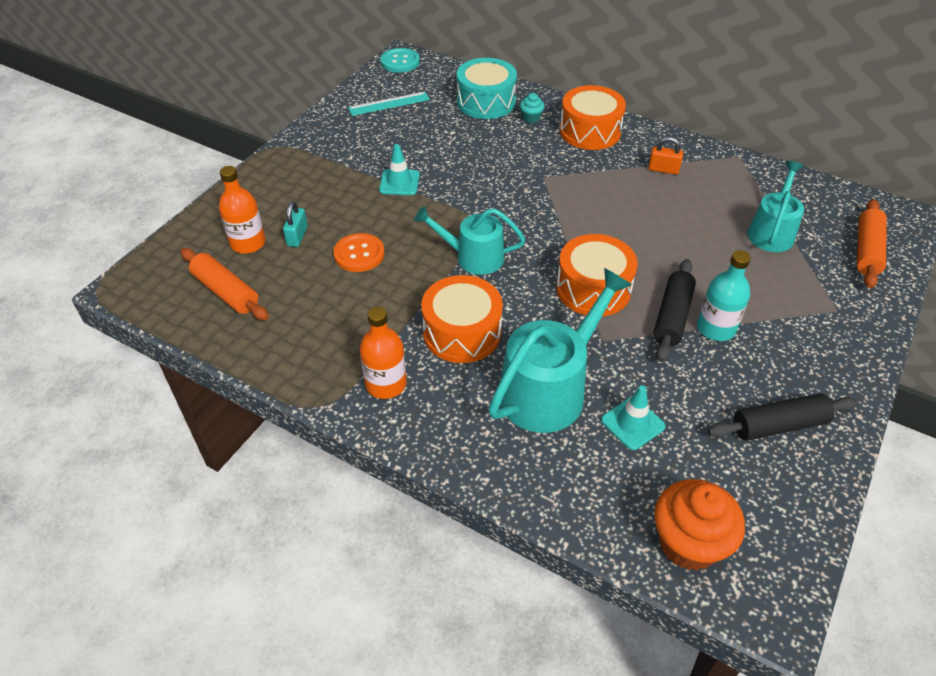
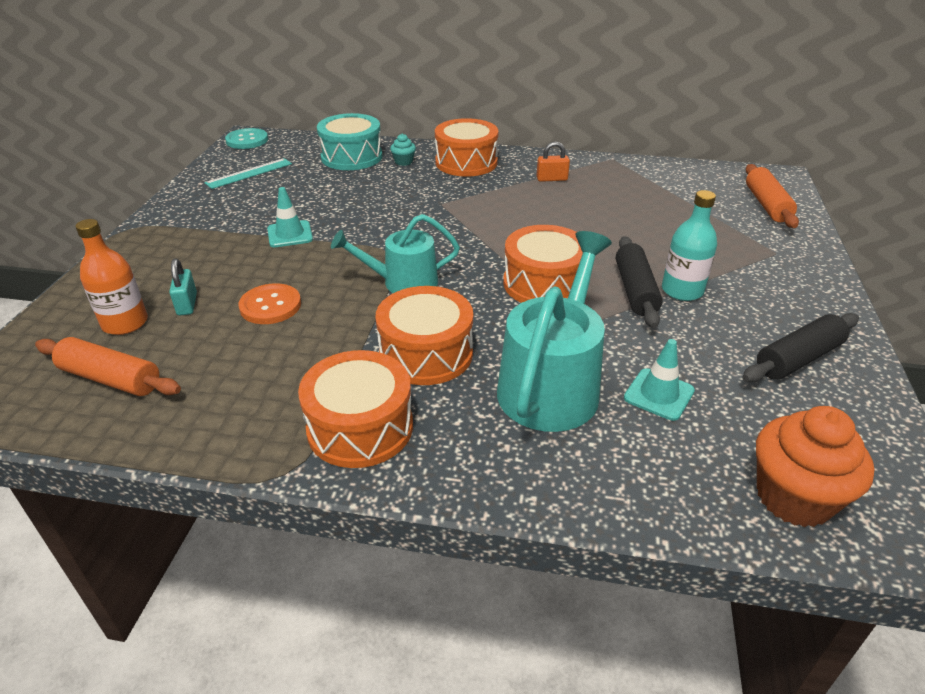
camera: 20 degrees left, 10 degrees down
orange bottle [360,307,407,399] -> orange drum [298,350,413,468]
turquoise watering can [748,161,804,252] -> none

